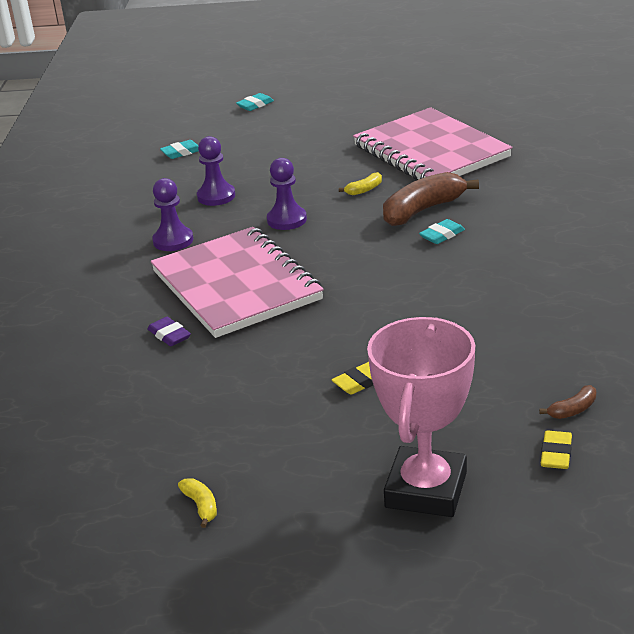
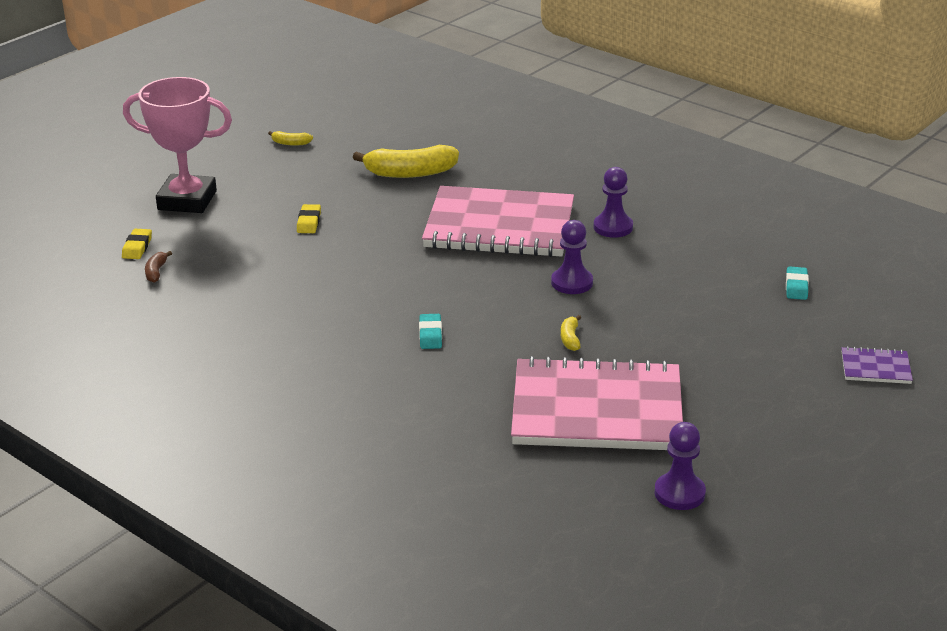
camera: 125 degrees right, 0 degrees up
purple eraser [147,317,191,346] -> none
purple pawn [197,136,235,206] -> purple pawn moved to [655,422,706,510]
turquoise eraser [236,93,274,111] -> purple notebook [842,346,913,384]
pink trophy [367,317,475,517] -> pink trophy turned 45 degrees counterclockwise [123,77,232,213]
brown banana [383,172,479,226] -> none
yellow eraser [541,430,572,469] -> yellow eraser turned 45 degrees clockwise [122,229,152,259]
none -> yellow banana [353,145,459,178]

